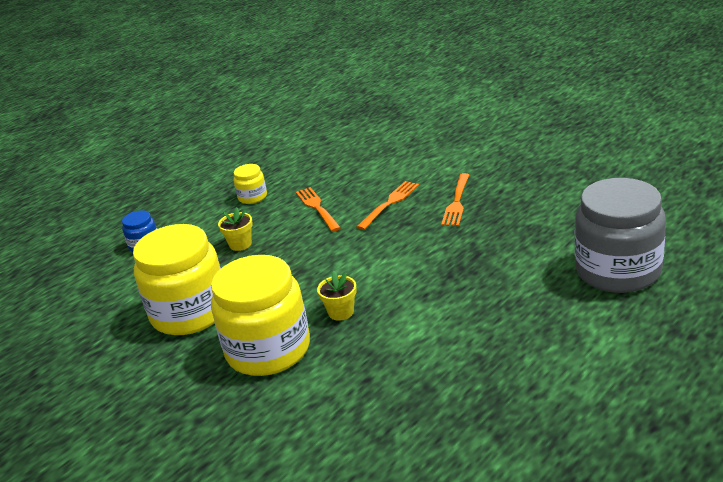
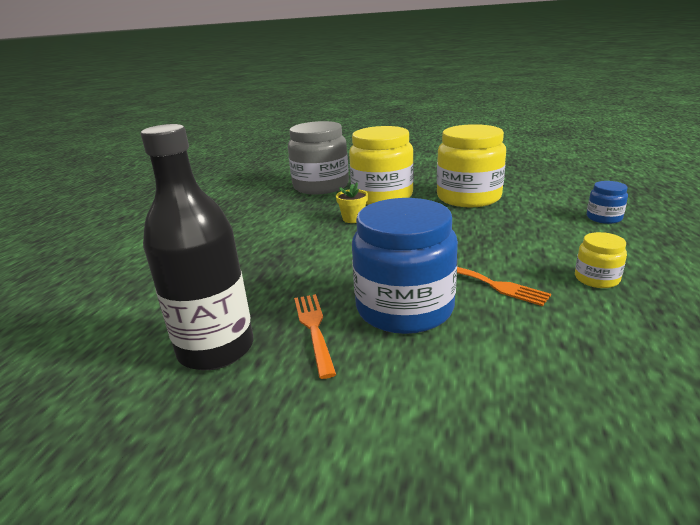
camera: 150 degrees right, 5 degrees down
yellow flower pot [218,207,253,251] -> none
orange fork [357,181,419,230] -> blue jar [352,198,458,334]
grey jar [575,178,666,293] -> grey jar moved to [288,121,349,194]
none -> black bottle [141,124,253,370]

